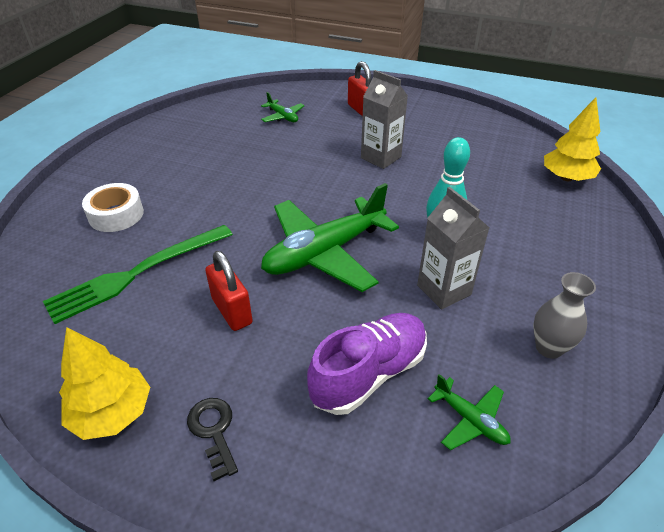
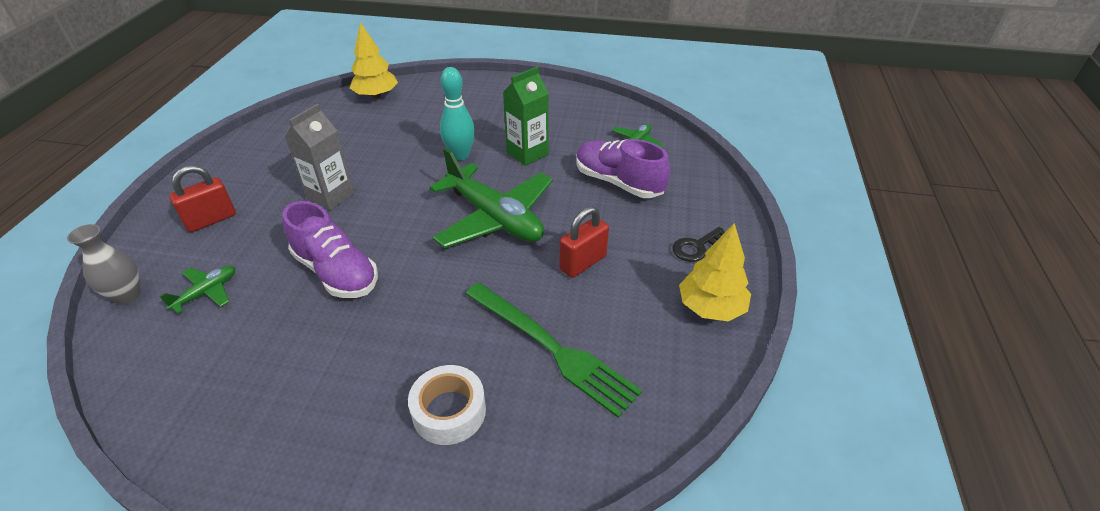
camera: 100 degrees left, 0 degrees up
grey carton [417,187,489,310] -> green carton [503,66,549,166]
grey vase [533,272,596,359] -> grey vase moved to [67,224,141,305]
none -> purple shoe [283,201,378,298]

